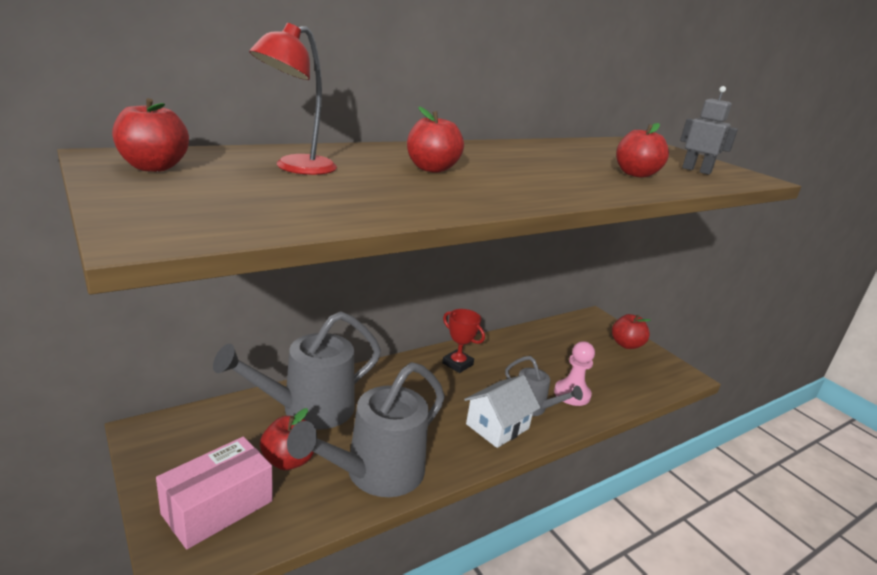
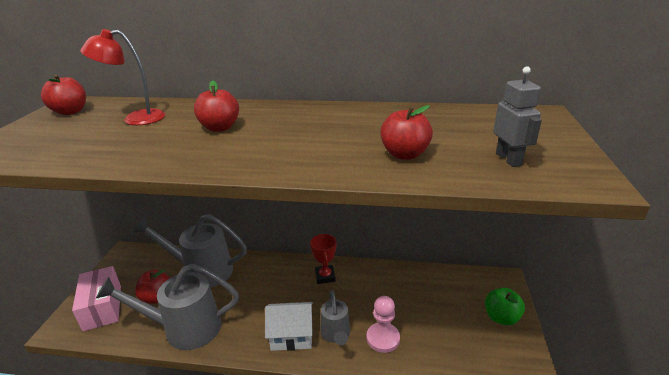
camera: 45 degrees right, 5 degrees up
pink box [156,436,273,550] -> pink box turned 75 degrees clockwise [72,266,121,331]
red apple [612,314,651,349] -> green apple [485,288,525,325]

